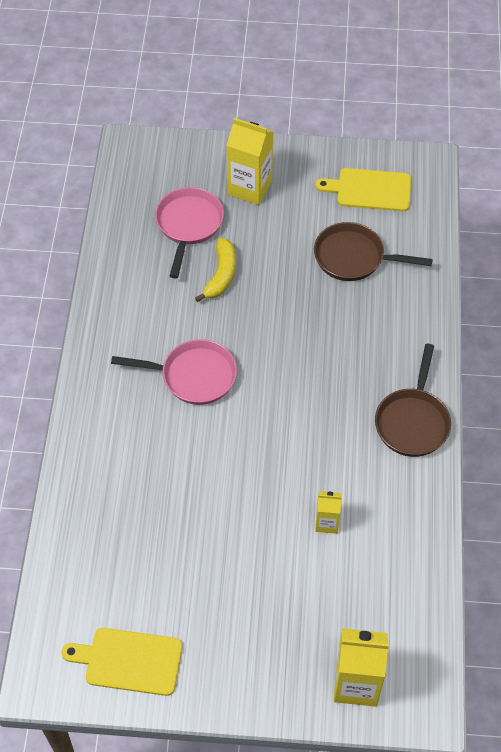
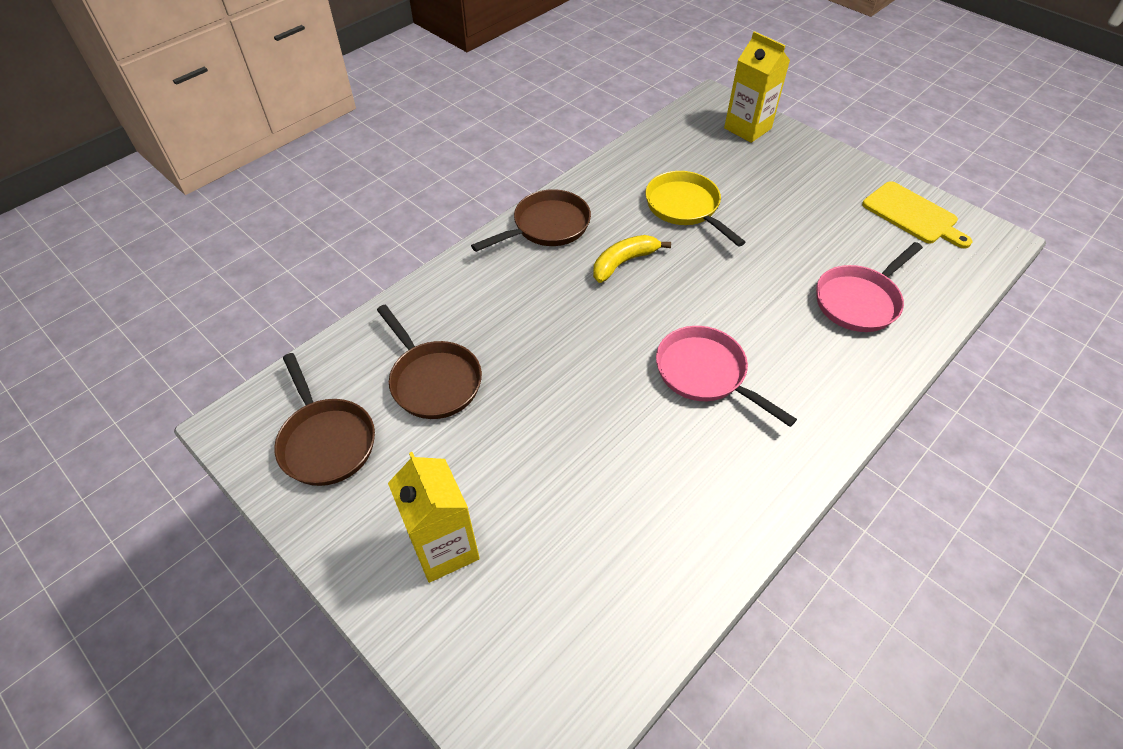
camera: 140 degrees left, 5 degrees down
pink pan [155,187,224,278] -> pink pan moved to [816,242,923,332]
yellow banana [195,238,236,302] -> yellow banana moved to [593,235,671,283]
yellow cutting board [315,168,411,211] -> brown pan [274,353,375,486]
yellow carton [315,491,342,534] -> yellow pan [646,171,745,247]

